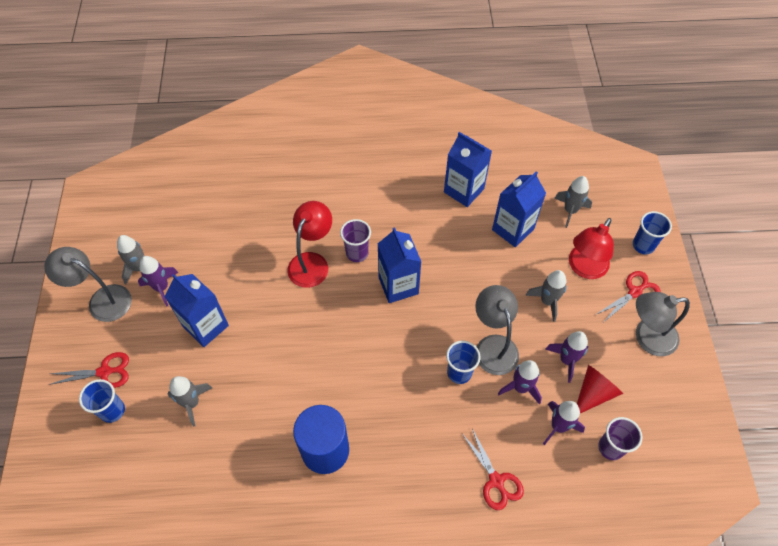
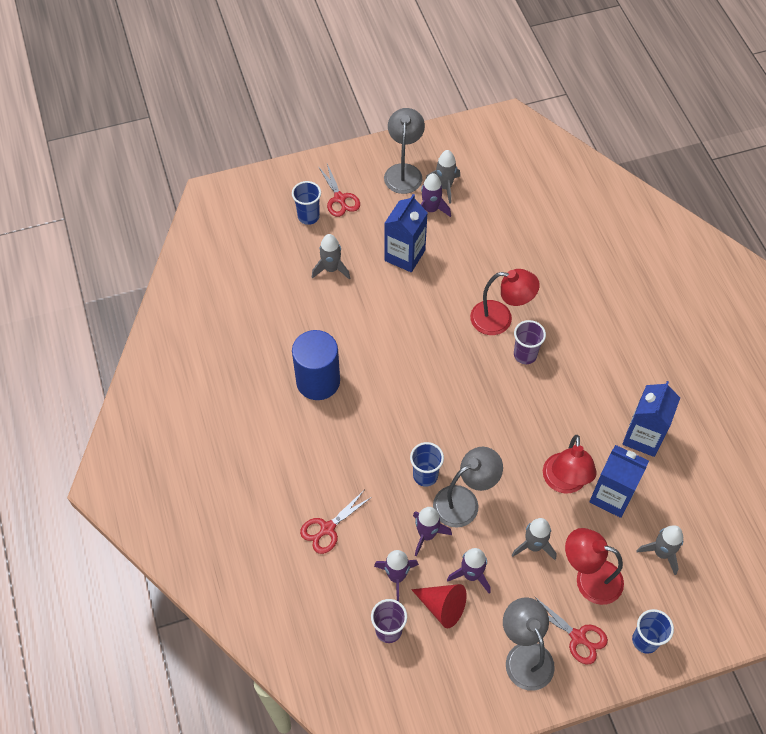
camera: 75 degrees right, 0 degrees up
blue carton [378,227,421,303] -> none
none -> red lamp [543,435,597,493]

